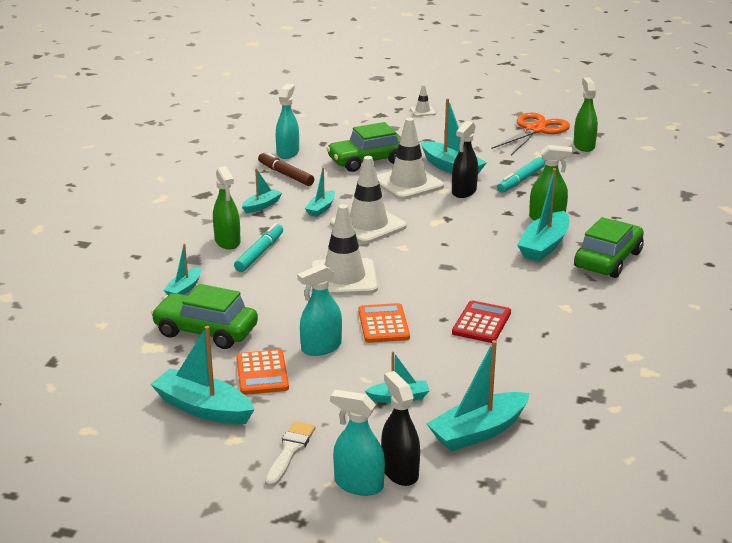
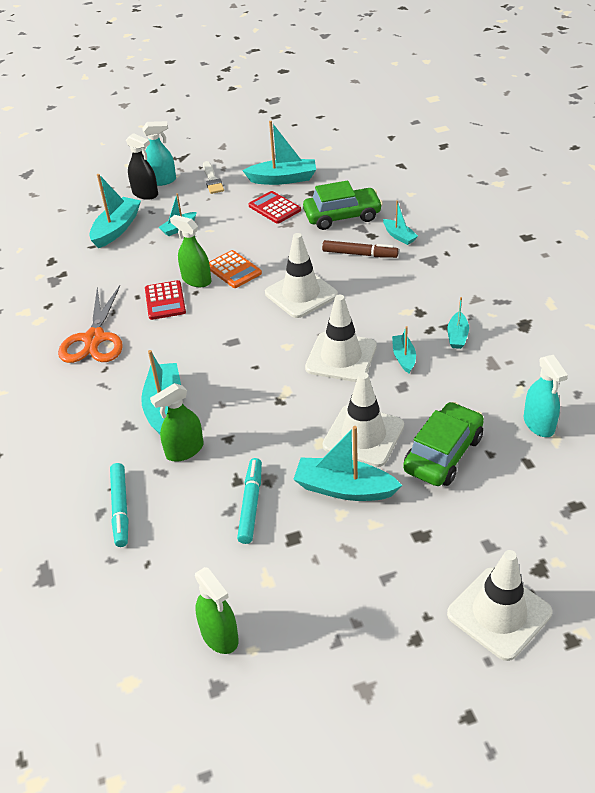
camera: 150 degrees right, 15 degrees up
turquoise boat [163,244,201,295] -> turquoise boat turned 150 degrees clockwise [383,200,418,245]
green spray bottle [213,166,241,250] -> green spray bottle moved to [170,215,211,287]
turquoise marker [234,223,283,272] -> turquoise marker moved to [110,463,129,547]
orange calculator [236,350,289,395] -> red calculator [249,191,301,224]
brown marker [258,152,314,186] -> brown marker moved to [322,240,399,258]
turquoise spray bottle [297,264,342,356] -> none
white traffic cone [410,85,436,116] -> white traffic cone [447,550,552,661], size x2.19
black spray bottle [452,121,478,198] -> none
orange scissors [491,112,570,155] -> orange scissors moved to [58,285,123,363]
green car [574,217,644,278] -> none

